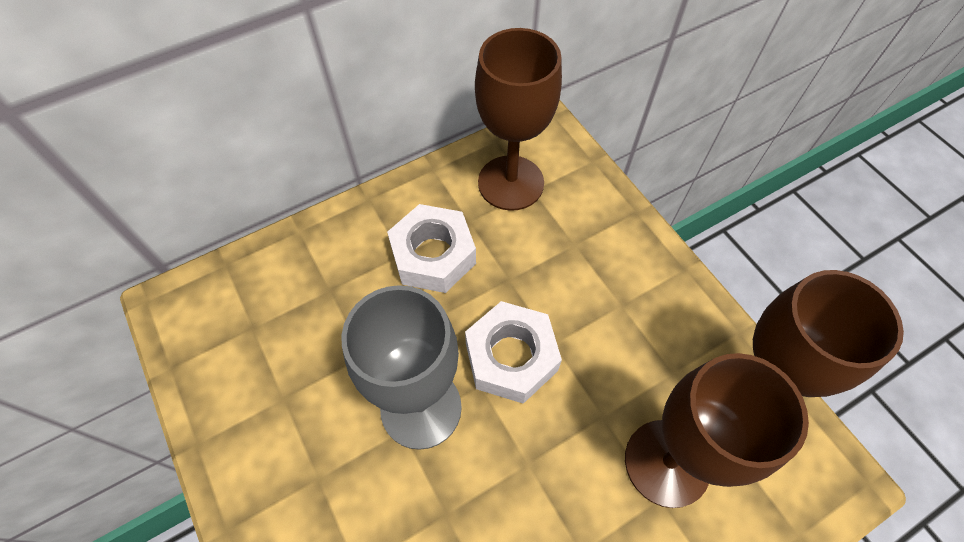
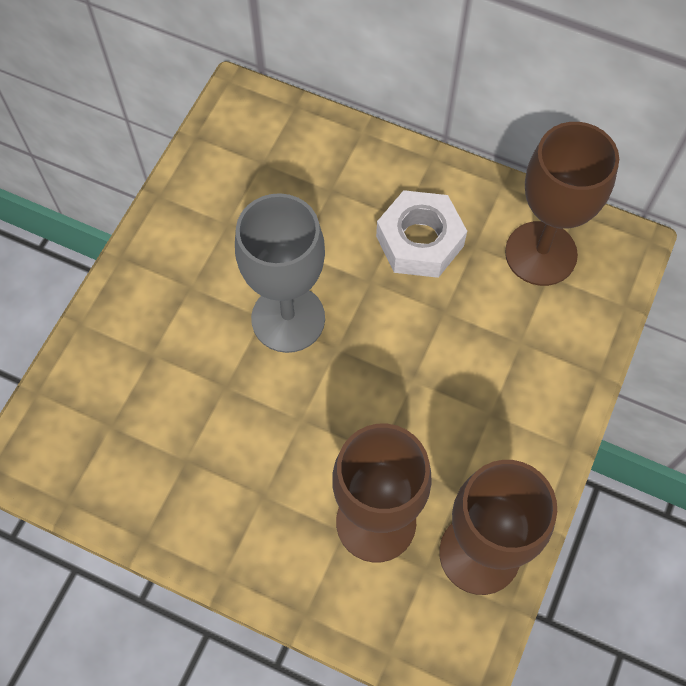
camera: 55 degrees right, 5 degrees up
white nut [465,301,562,404] -> none

